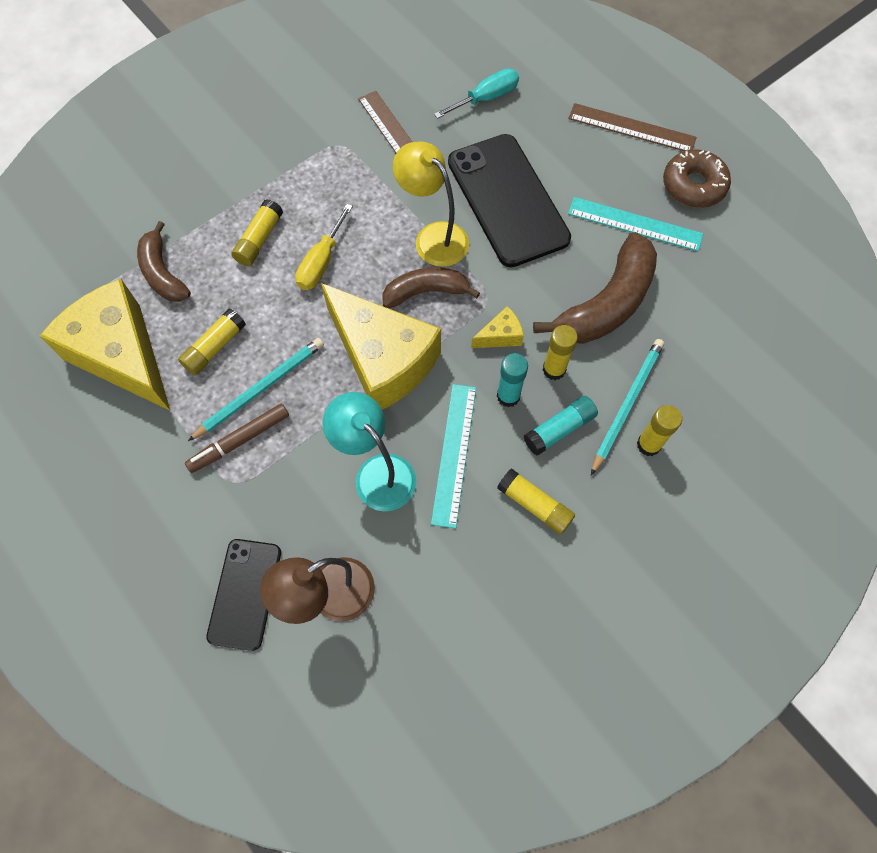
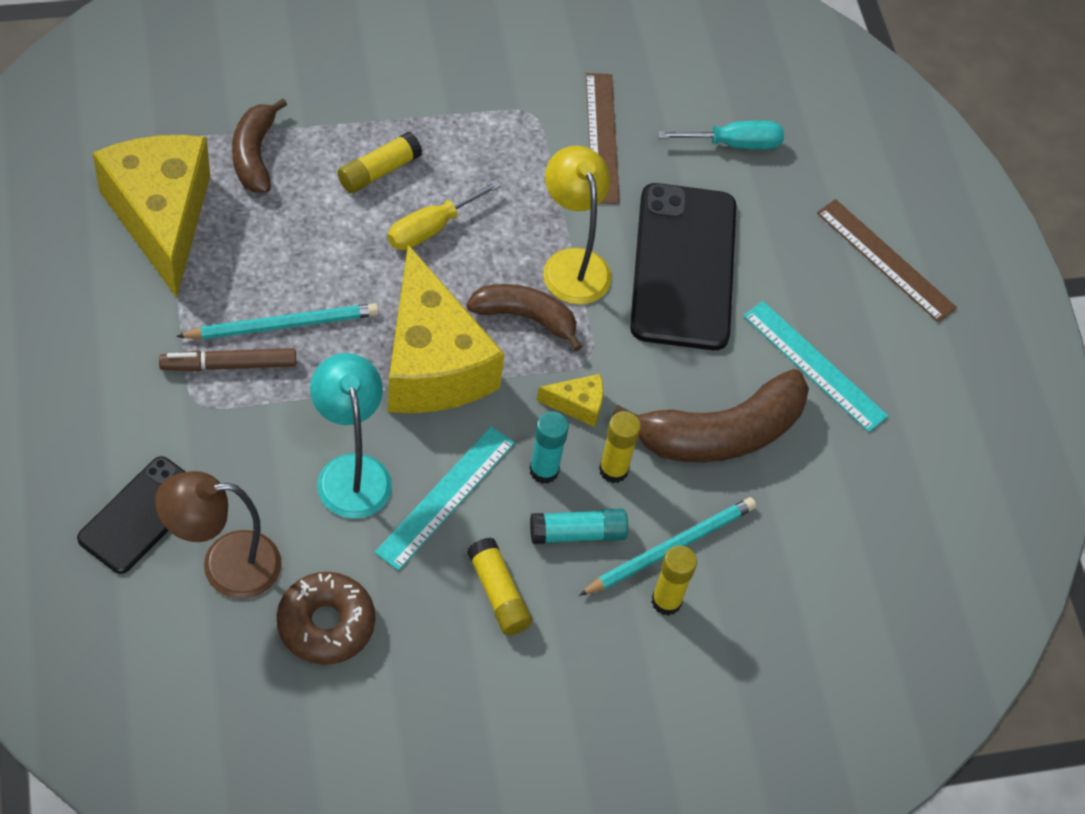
camera: 20 degrees right, 10 degrees down
yellow glue stick [178,308,246,375] -> none
brown donut [663,149,731,208] -> brown donut moved to [277,572,375,665]

